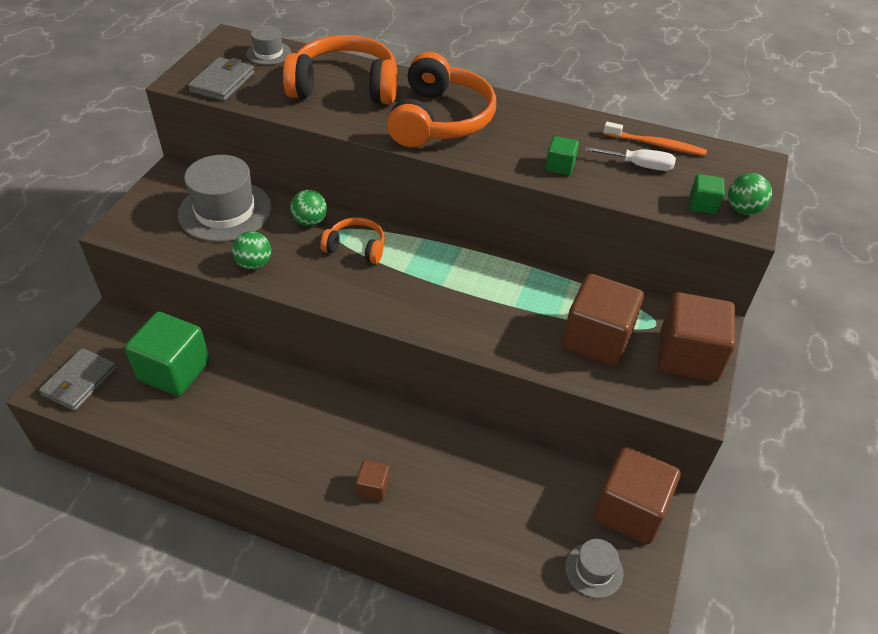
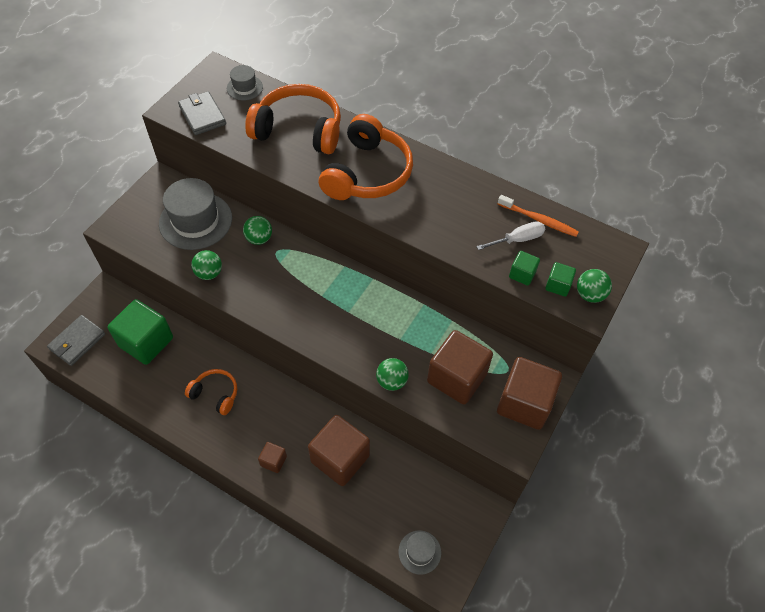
camera: 10 degrees right, 10 degrees up
grey wallet [188,57,254,101] -> grey wallet turned 60 degrees counterclockwise [178,91,226,135]
orange headphones [320,217,385,264] -> orange headphones moved to [185,369,237,415]
green cube [545,136,579,176] -> green cube moved to [509,251,540,286]
white screwdriver [585,147,676,171] -> white screwdriver turned 45 degrees counterclockwise [476,221,545,250]
brown cube [594,446,680,544] -> brown cube moved to [308,415,370,486]
none -> green ball [376,358,409,391]

